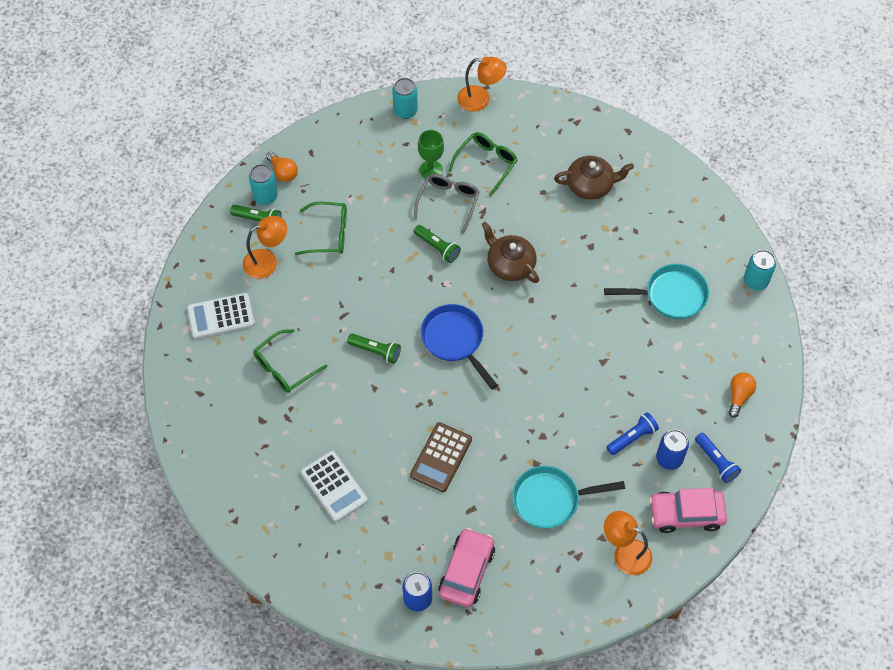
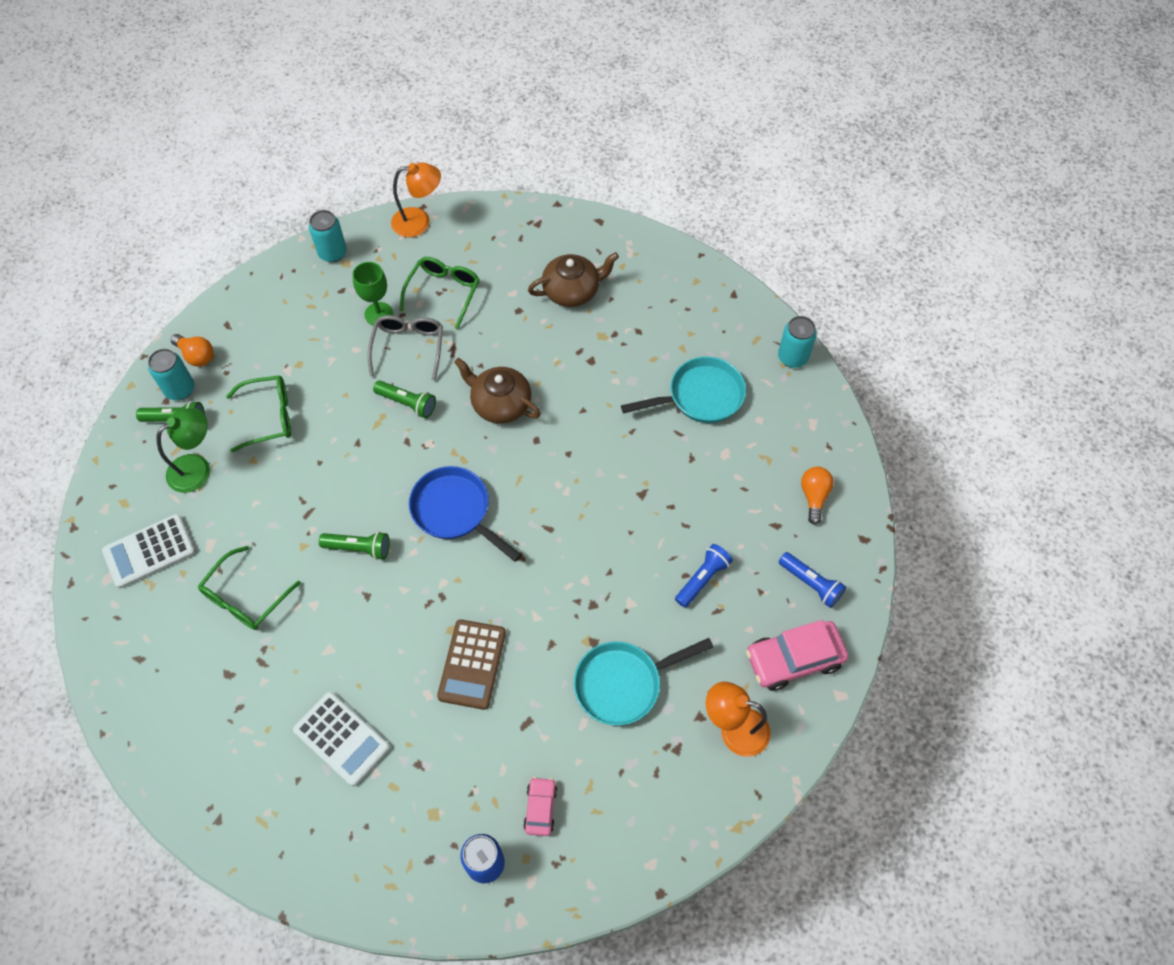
camera: 15 degrees left, 0 degrees up
orange lamp [243,216,287,278] -> green lamp [157,408,210,493]
pink car [438,528,495,607] -> pink car [523,777,557,836], size x0.55
blue can [656,430,689,470] -> none

